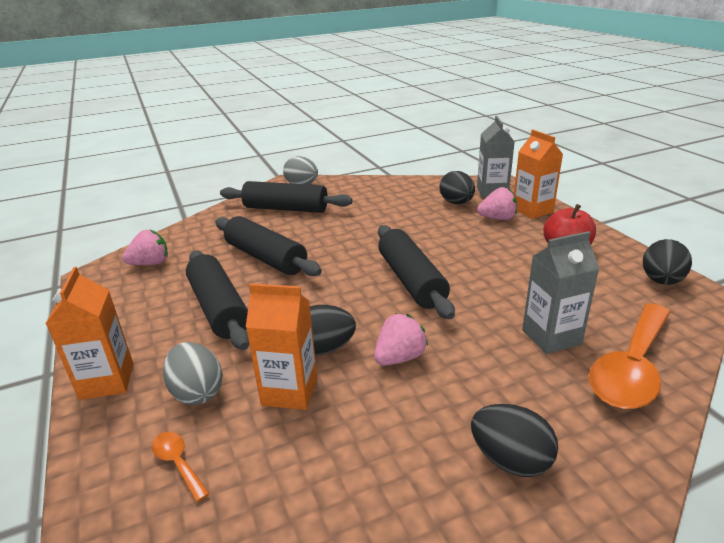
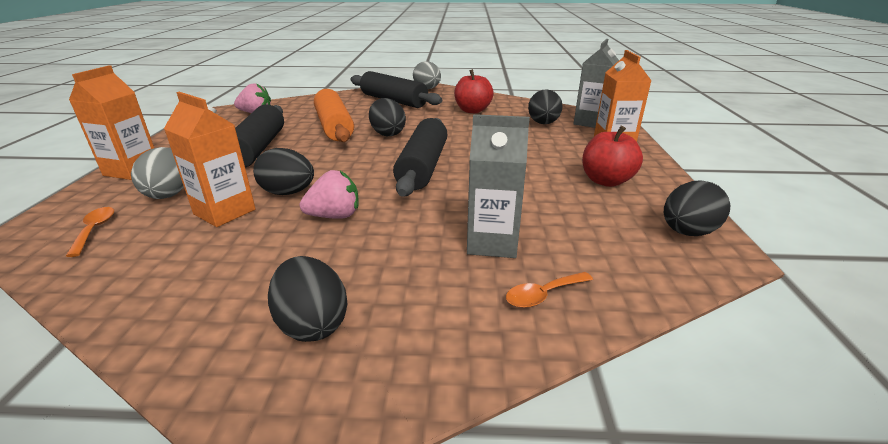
camera: 25 degrees right, 0 degrees up
black rolling pin [215,216,322,276] -> orange rolling pin [314,89,354,142]
pink strawberry [477,187,517,220] -> none
orange spoon [589,303,671,409] -> orange spoon [506,272,593,308], size x0.43
none -> black egg [369,98,406,136]
none -> red apple [454,69,494,113]

